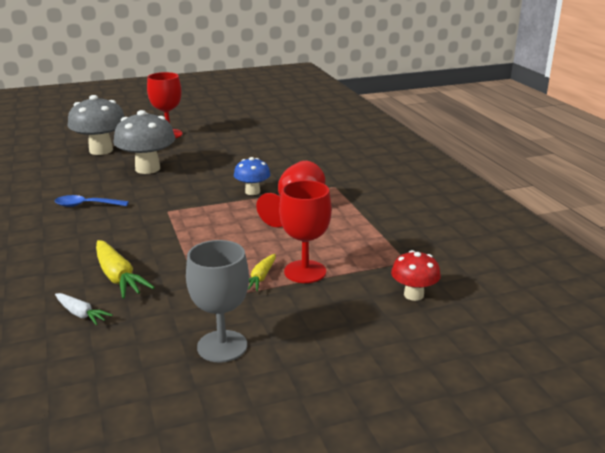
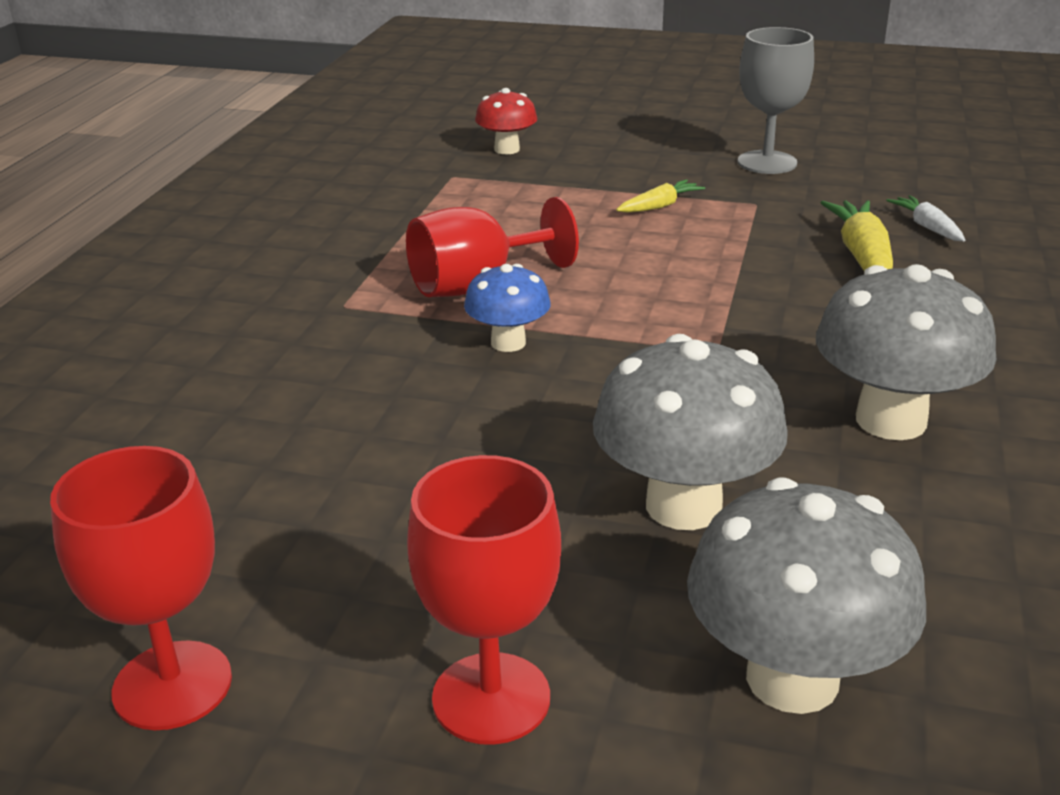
camera: 145 degrees left, 5 degrees up
blue spoon [55,195,129,207] -> grey mushroom [816,264,997,440]
red goblet [279,180,332,283] -> red goblet moved to [50,446,232,730]

